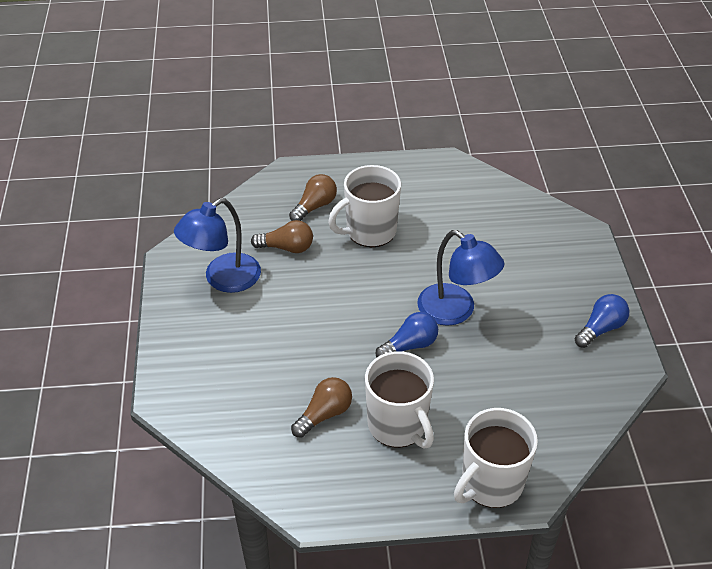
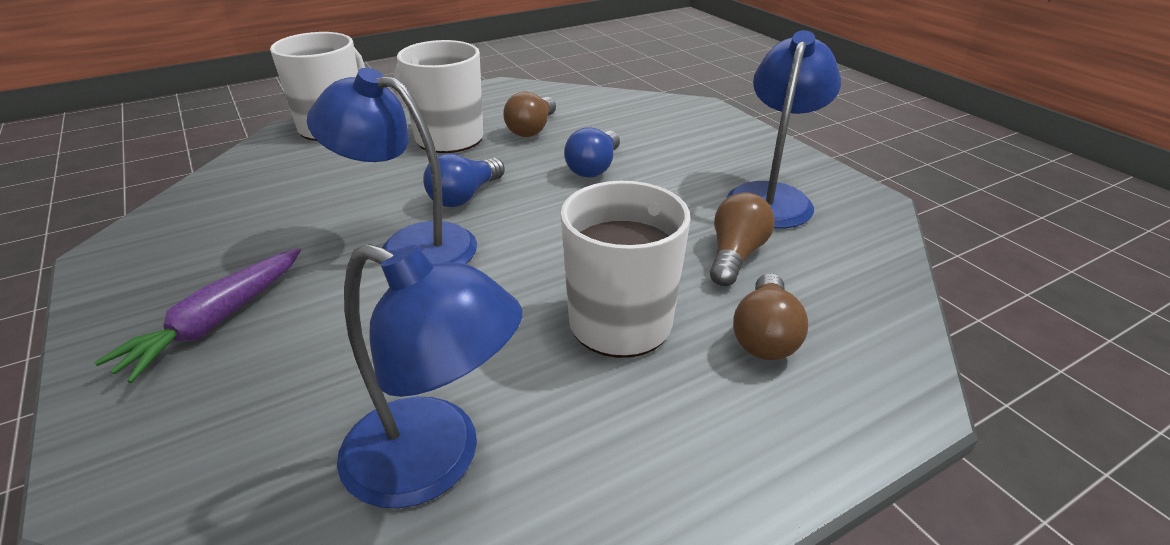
camera: 155 degrees right, 10 degrees down
brown light bulb [251,220,313,253] -> brown light bulb turned 135 degrees clockwise [710,192,775,286]
blue light bulb [574,294,629,348] -> blue light bulb moved to [564,127,620,178]
none -> purple carrot [94,248,301,383]
none -> blue lamp [337,244,522,508]

